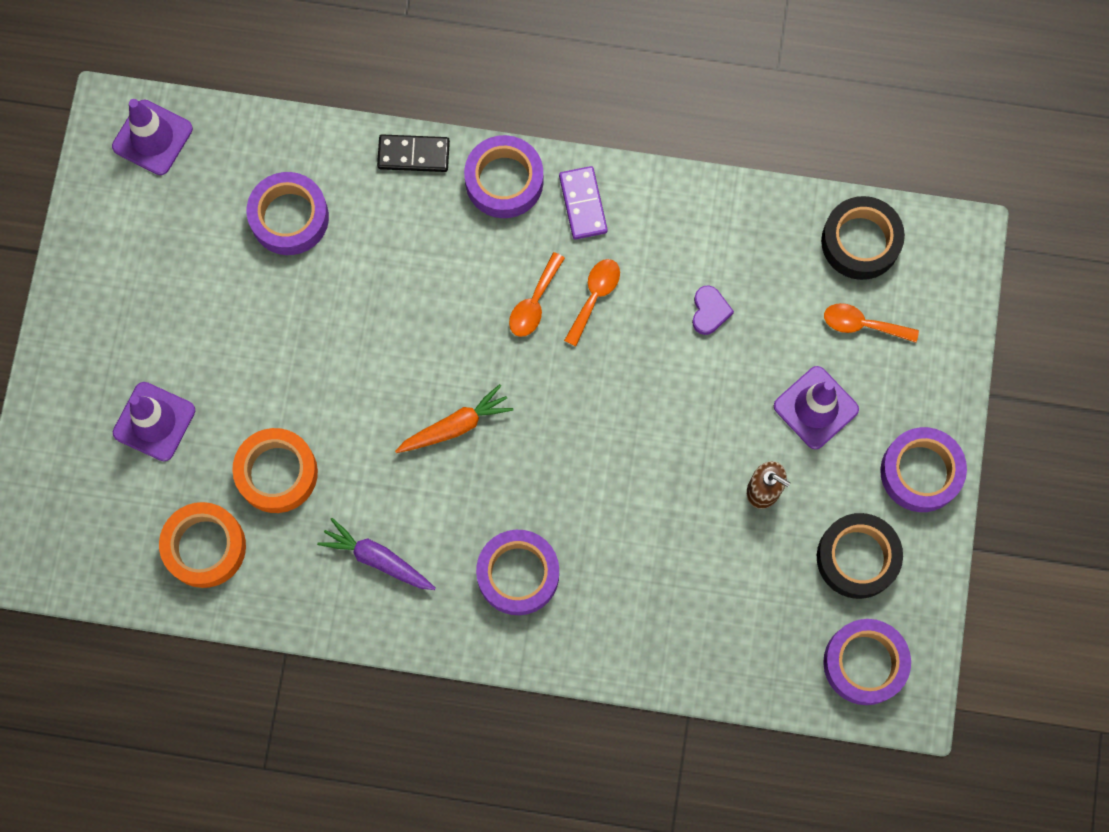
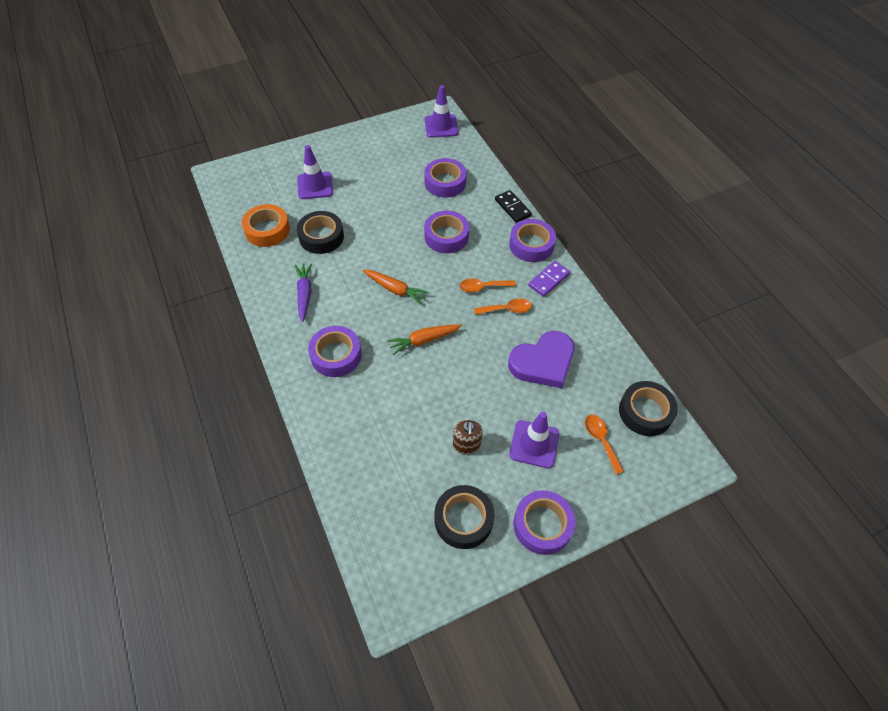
camera: 55 degrees right, 20 degrees down
orange tape [232,428,318,513] -> black tape [297,211,344,254]
purple heart [692,285,734,335] -> purple heart [508,331,575,388], size x2.24
purple tape [823,619,911,705] -> purple tape moved to [424,211,469,253]
none -> orange carrot [387,324,462,355]

